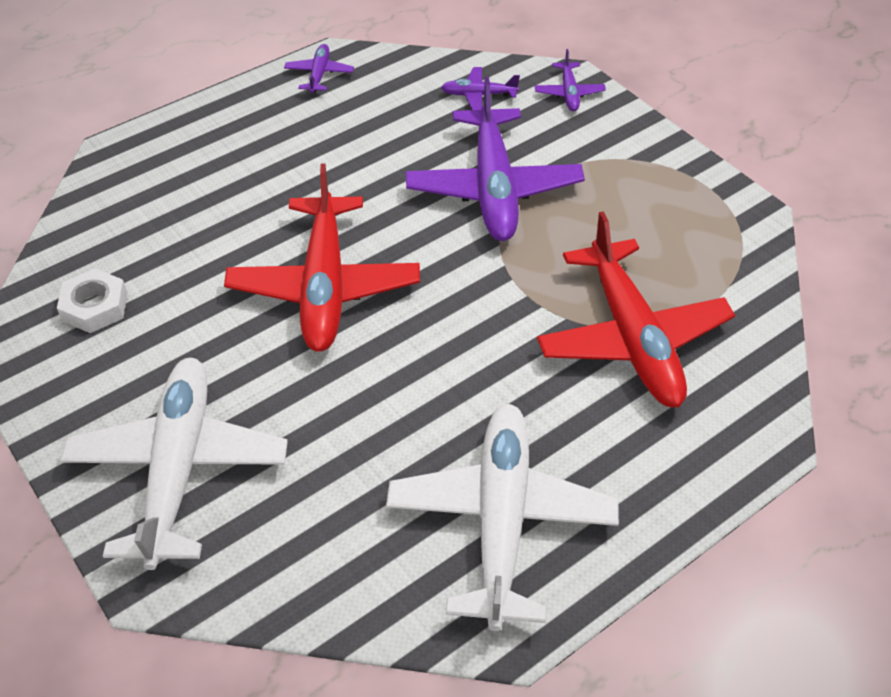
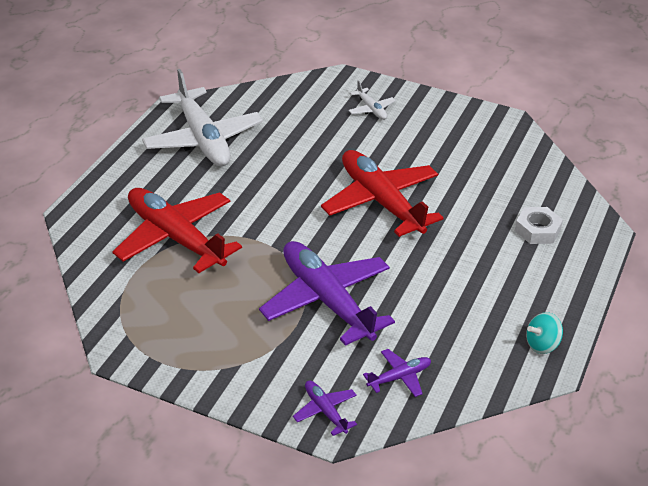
camera: 150 degrees right, 10 degrees down
white nut [57,268,128,333] -> white nut moved to [515,207,563,244]
white plane [60,358,288,570] -> white plane [349,80,396,120], size x0.44
purple plane [284,44,354,93] -> turquoise spinning top [526,312,563,354]

